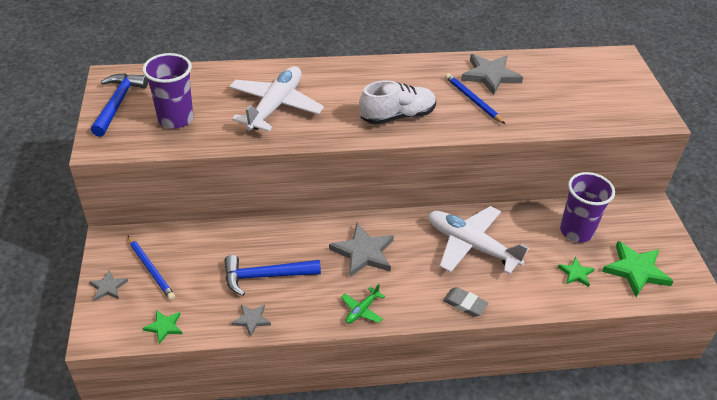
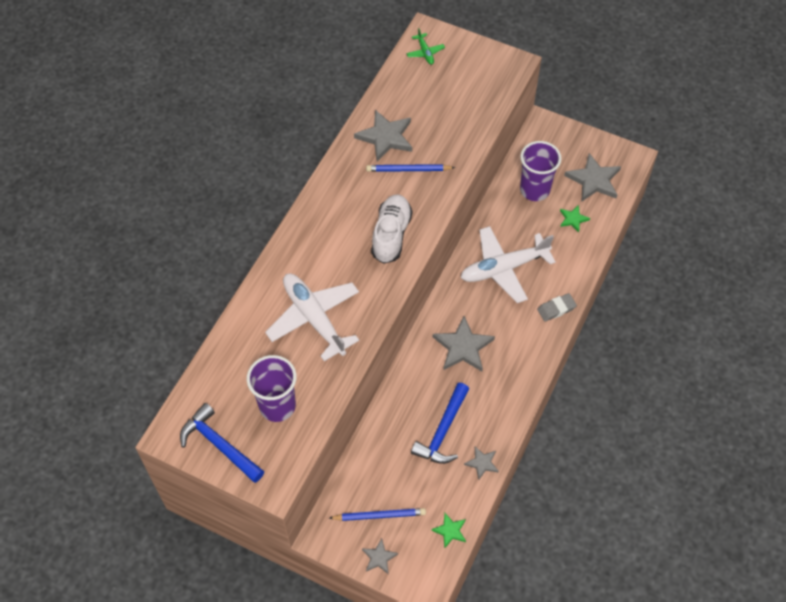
camera: 55 degrees left, 15 degrees up
green plane [341,284,385,324] -> green plane moved to [406,28,445,65]
green star [602,241,673,297] -> grey star [564,153,621,202]

